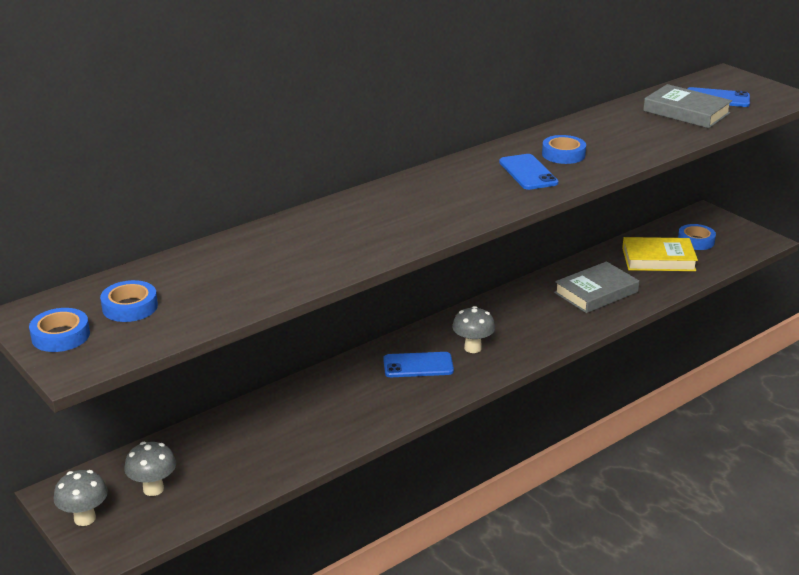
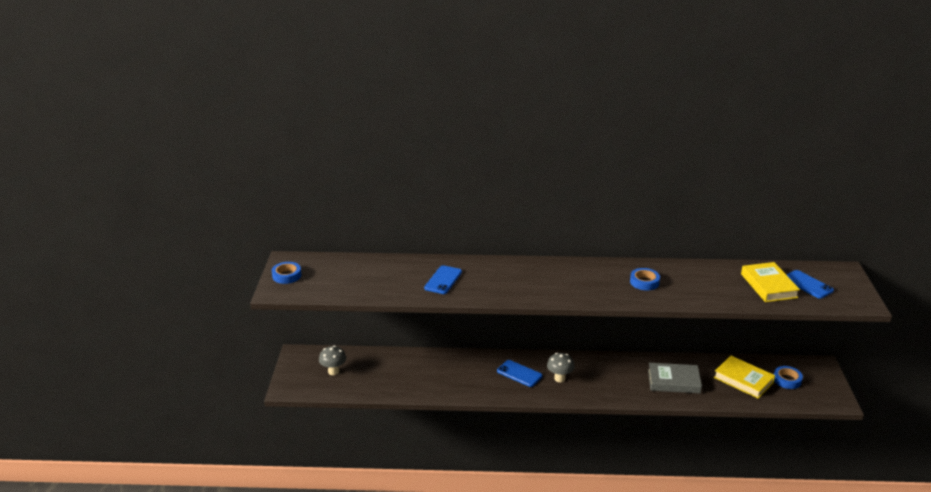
camera: 40 degrees right, 0 degrees up
grey mushroom [54,470,108,526] -> none
blue tape [100,280,158,322] -> none
blue phone [499,154,559,190] -> blue phone moved to [424,265,462,294]
grey book [643,84,732,128] -> yellow book [741,262,800,302]

